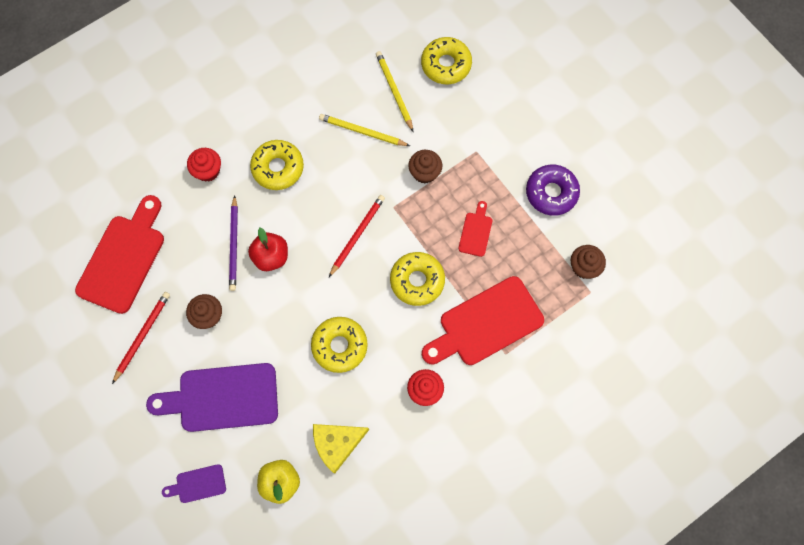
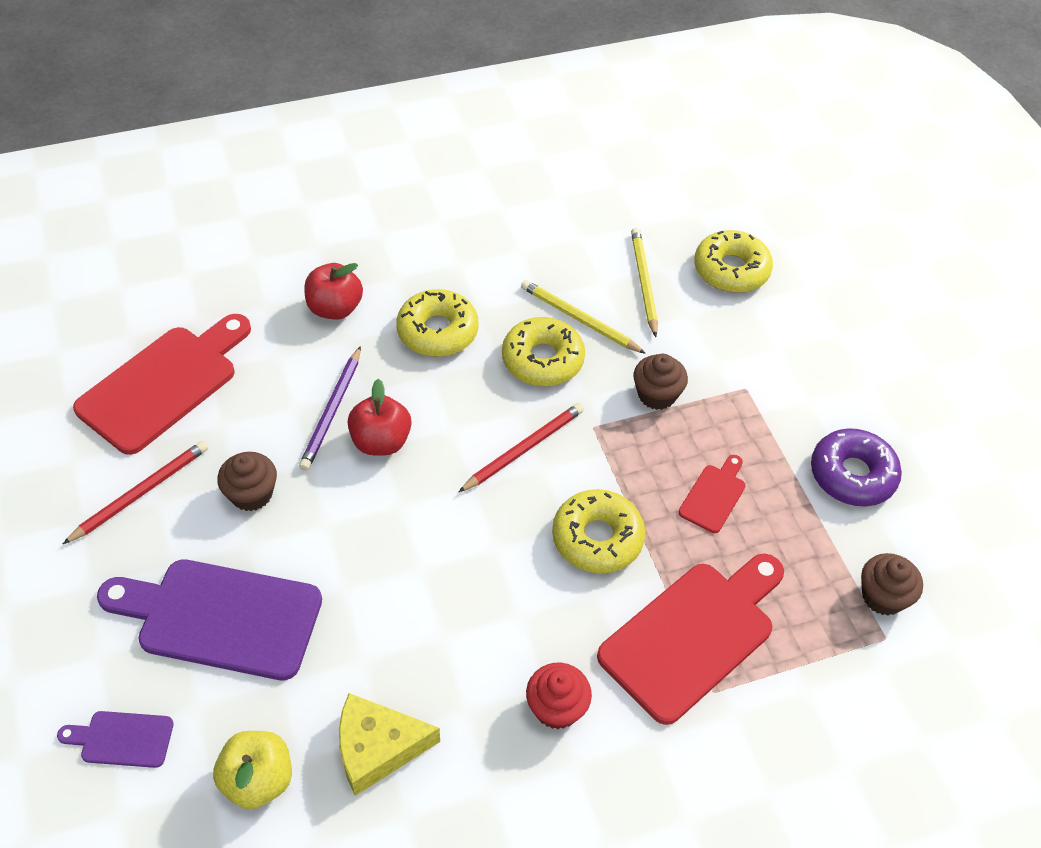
camera: 15 degrees right, 20 degrees down
red cupcake [187,148,221,182] -> red apple [304,263,363,320]
yellow donut [311,317,368,373] -> yellow donut moved to [502,317,585,386]
red cutting board [422,276,544,365] -> red cutting board turned 150 degrees clockwise [597,554,784,725]

